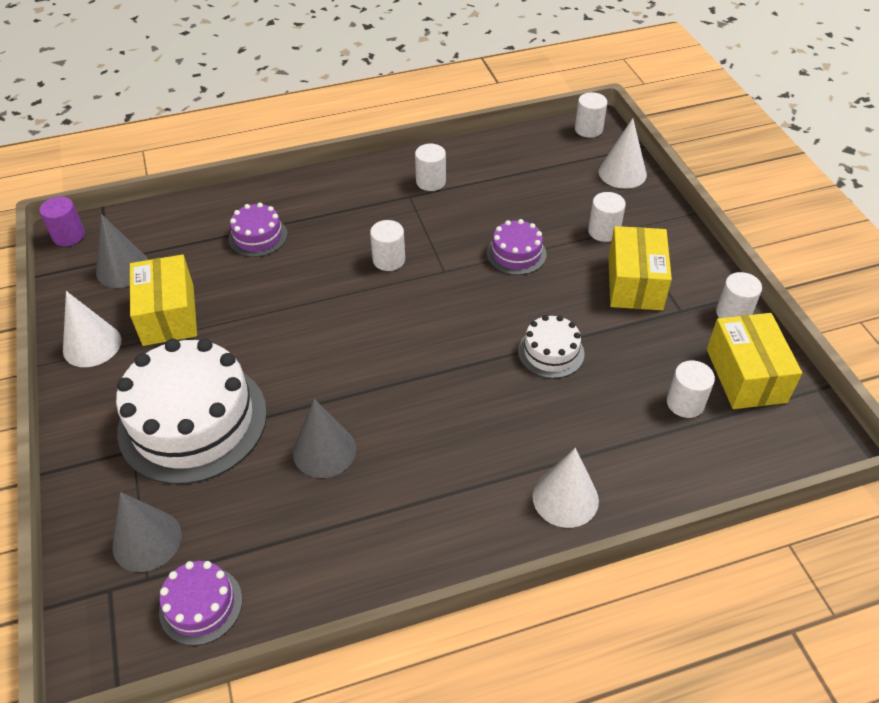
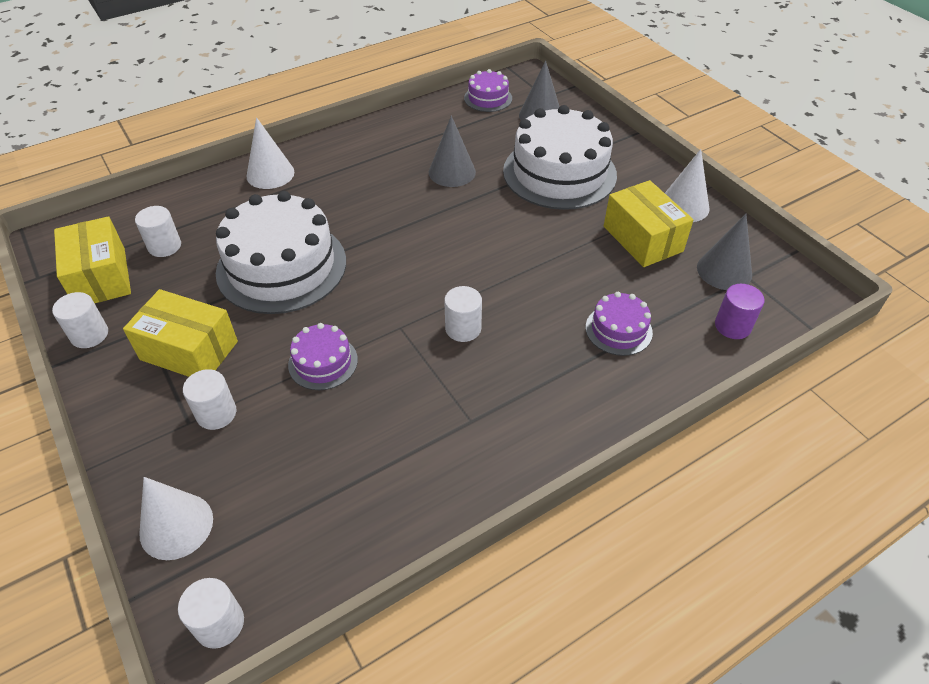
camera: 165 degrees right, 0 degrees up
purple cylinder [39,197,85,246] -> purple cylinder moved to [715,284,764,339]
white cylinder [415,144,446,191] -> none
white cake [518,315,584,378] -> white cake [216,191,346,314], size x2.09
yellow box [608,226,672,310] -> yellow box turned 60 degrees counterclockwise [123,289,238,377]

